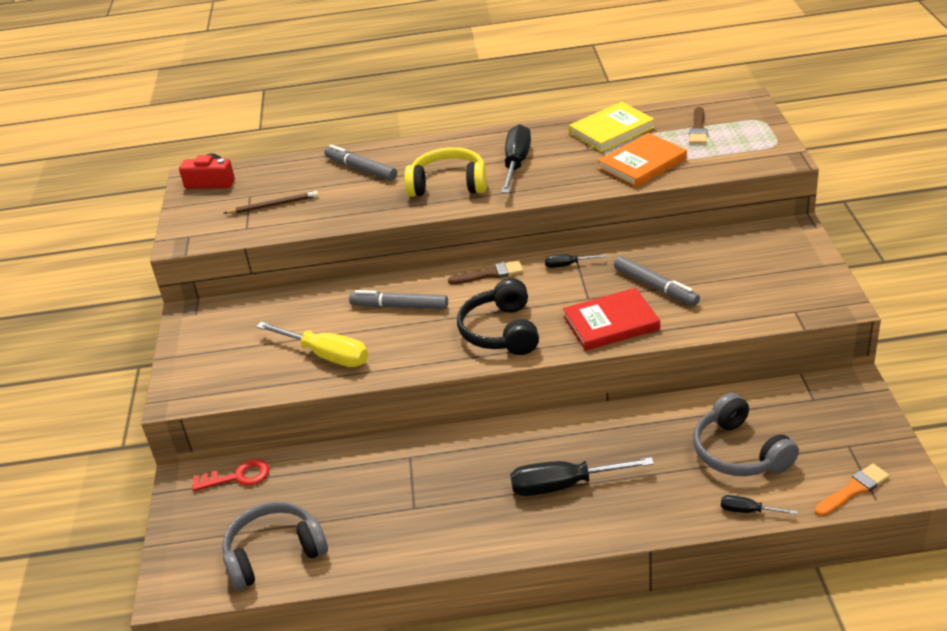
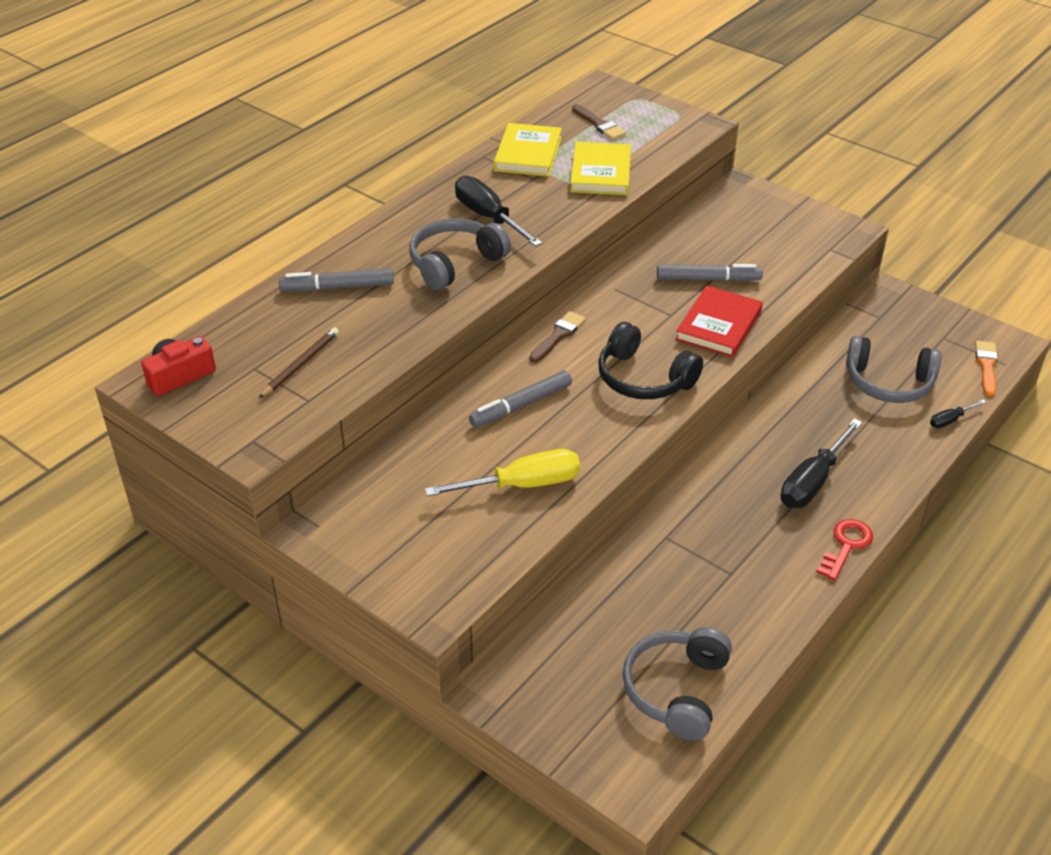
camera: 50 degrees left, 5 degrees up
red key [192,459,269,491] -> red key moved to [816,519,873,581]
yellow headphones [404,147,487,197] -> grey headphones [409,218,511,290]
black screwdriver [545,254,606,268] -> none
orange book [598,133,687,188] -> yellow book [570,142,631,195]

